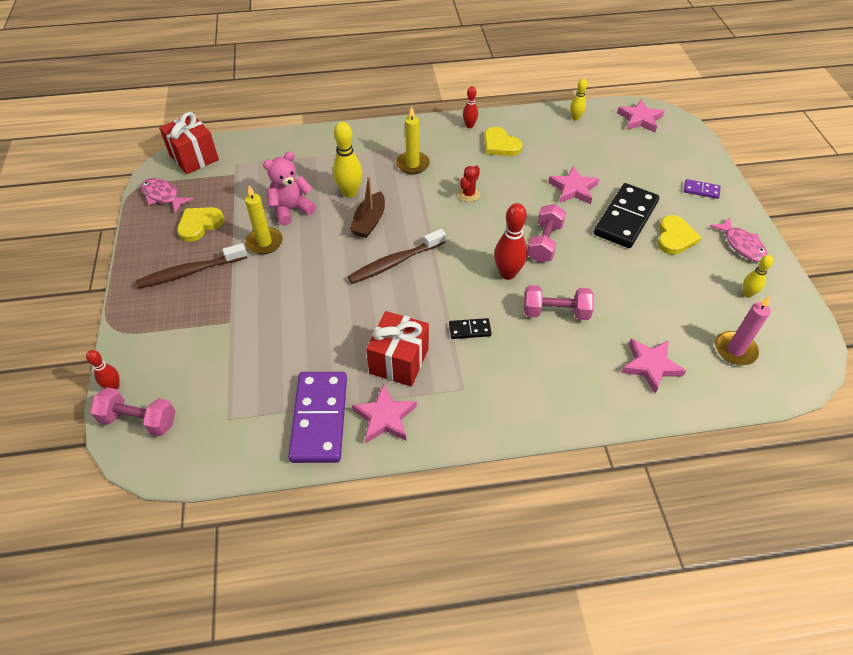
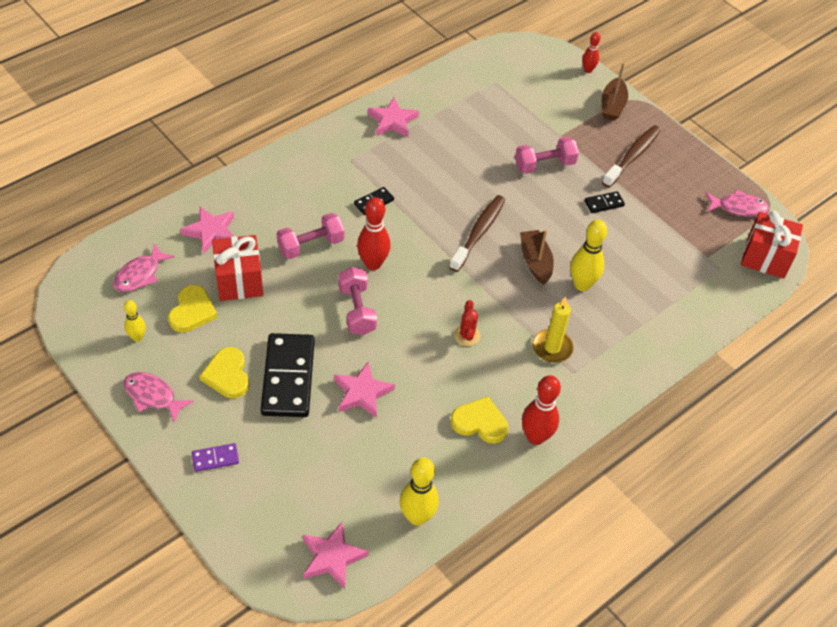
camera: 145 degrees right, 0 degrees up
pink dumbbell [90,387,176,436] -> pink dumbbell moved to [515,137,579,174]
yellow heart [177,207,224,242] -> yellow heart moved to [168,285,217,333]
yellow candle [245,185,283,255] -> black domino [585,191,625,213]
pink teddy bear [263,151,316,226] -> none
purple domino [288,372,347,463] -> none
red gift [366,311,429,387] -> red gift moved to [212,235,263,301]
red bowling pin [463,86,478,128] -> red bowling pin [522,375,561,445], size x1.72
yellow bowling pin [570,79,587,121] -> yellow bowling pin [400,458,439,526], size x1.72
pink candle [715,296,771,365] -> pink fish [113,243,175,292]
none -> brown boat [602,62,628,121]

